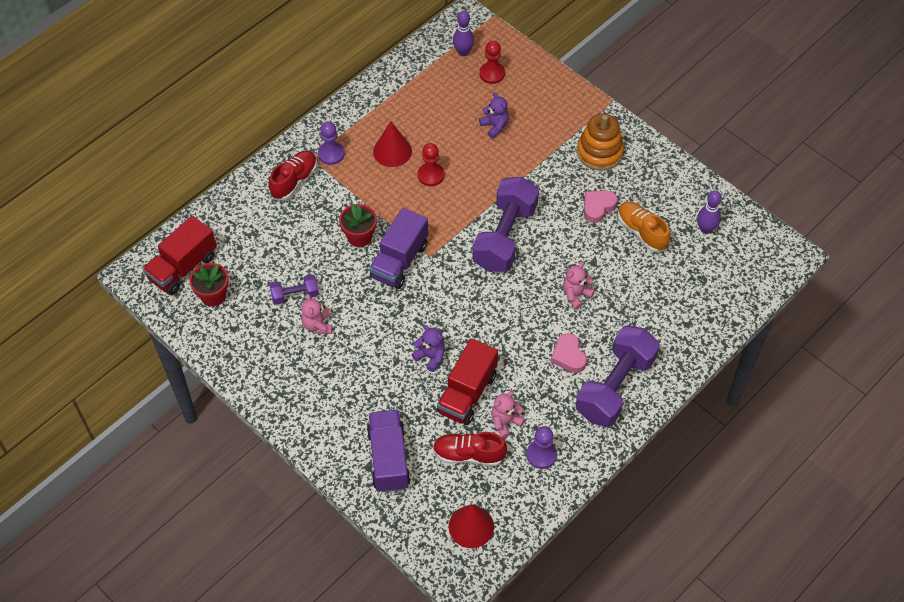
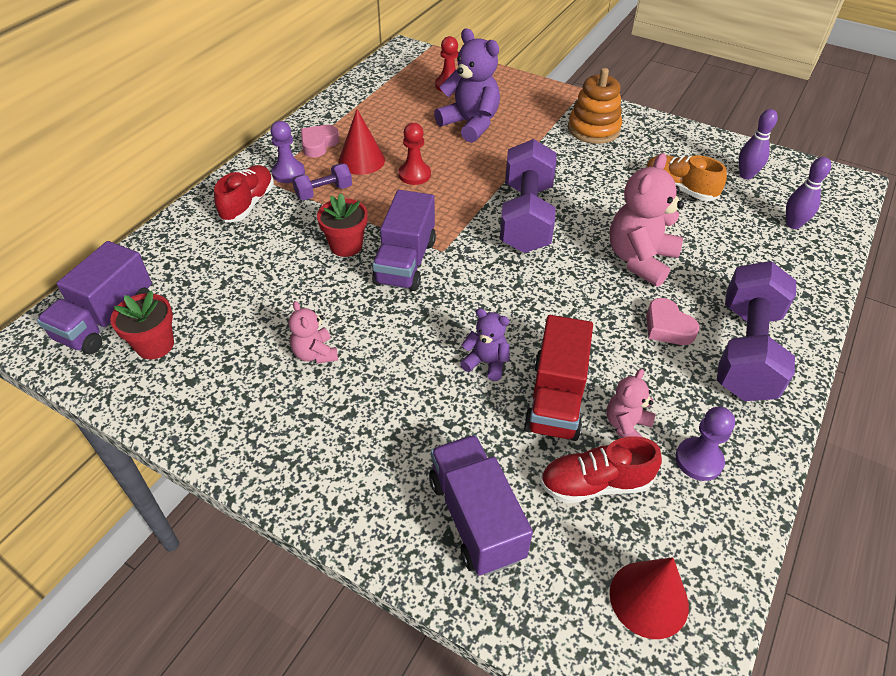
camera: 15 degrees left, 10 degrees down
red truck [143,216,217,295] -> purple truck [37,241,152,354]
purple dumbbell [269,274,319,305] -> purple dumbbell moved to [292,163,352,200]
purple bowling pin [453,11,474,56] -> purple bowling pin moved to [786,157,831,229]
purple teddy bear [479,92,509,139] -> purple teddy bear [434,28,500,143], size x1.87
pink teddy bear [563,262,595,309] -> pink teddy bear [610,153,684,287], size x1.87
pink heart [584,190,617,223] -> pink heart moved to [301,125,339,157]

